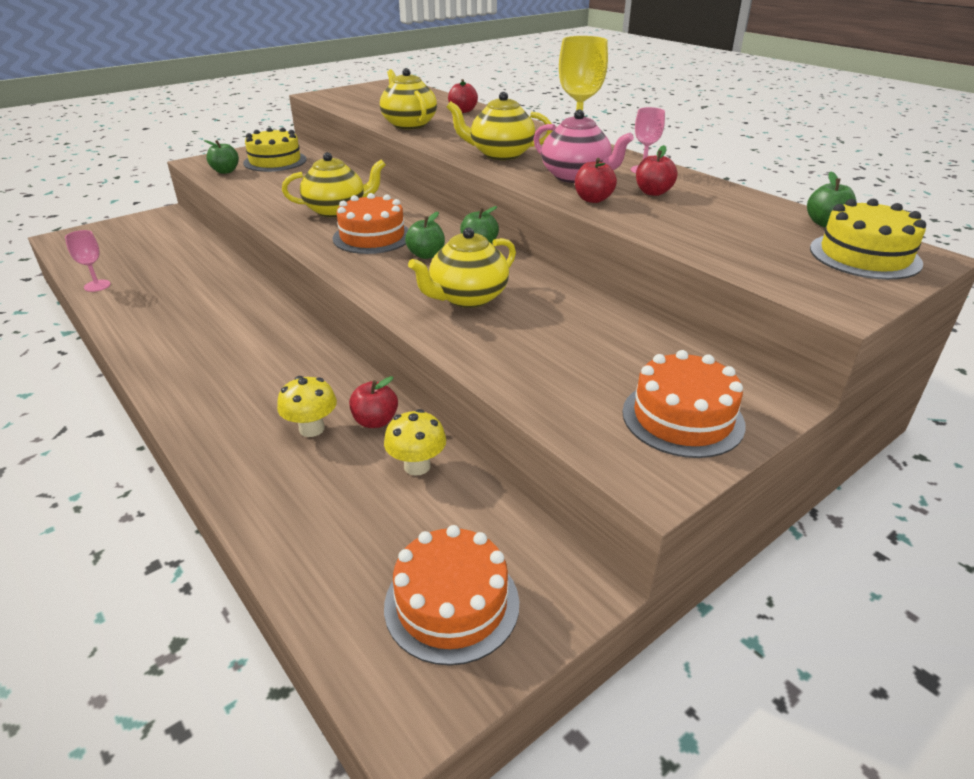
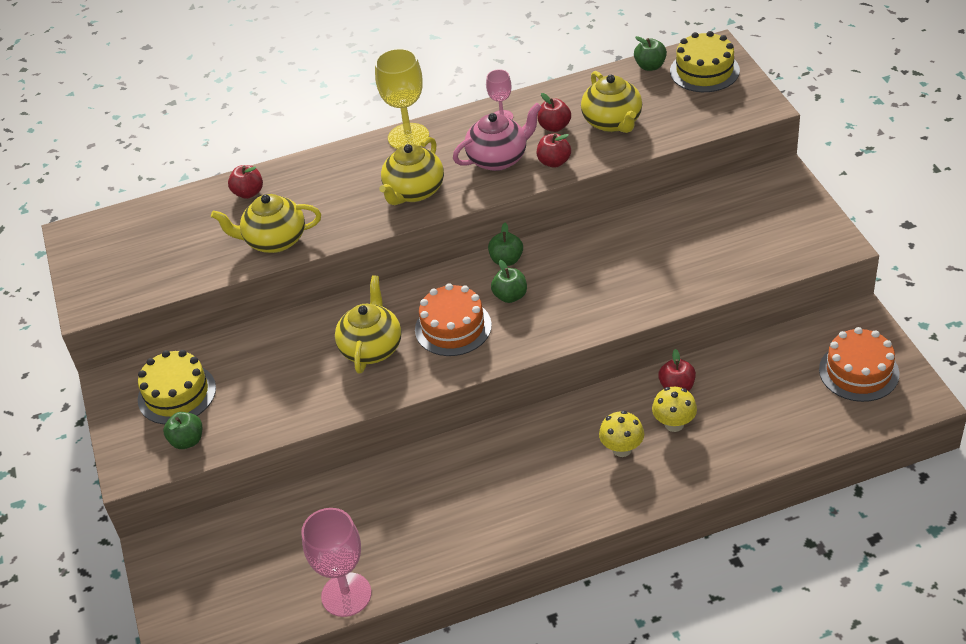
camera: 65 degrees left, 10 degrees up
pink goblet [65,230,111,292] -> pink goblet [301,508,372,617], size x1.82
yellow mushroom [384,409,446,476] -> yellow mushroom moved to [599,411,644,457]
yellow teapot [408,227,516,308] -> yellow teapot moved to [581,71,642,133]
orange cake [622,350,746,458] -> none

